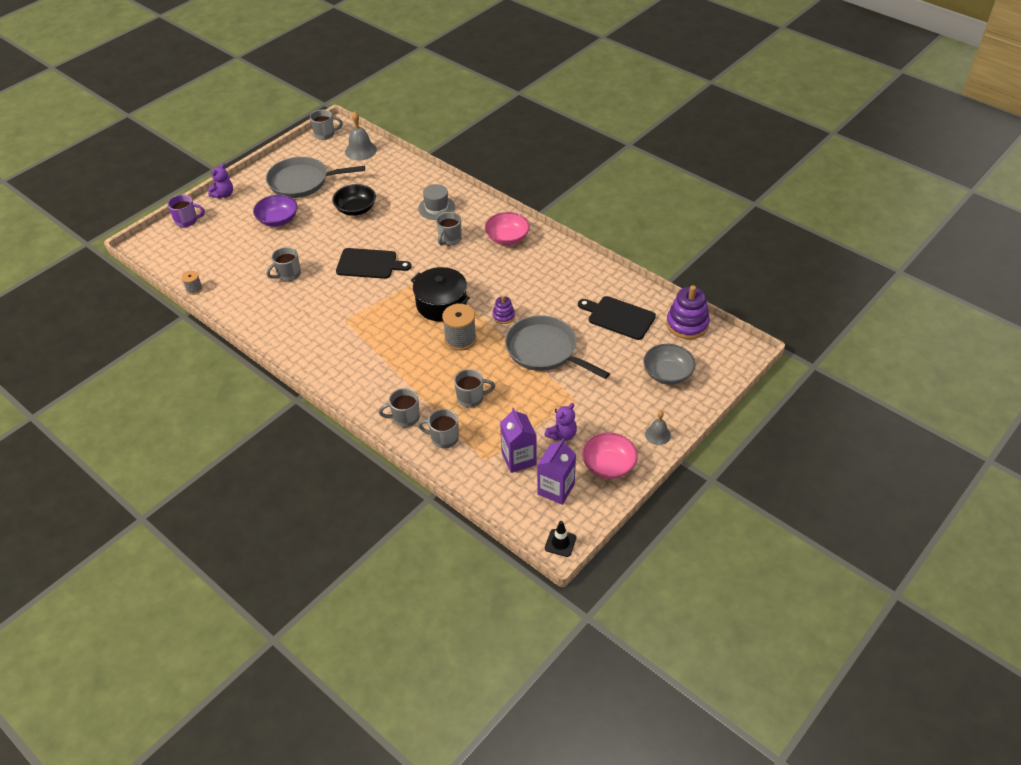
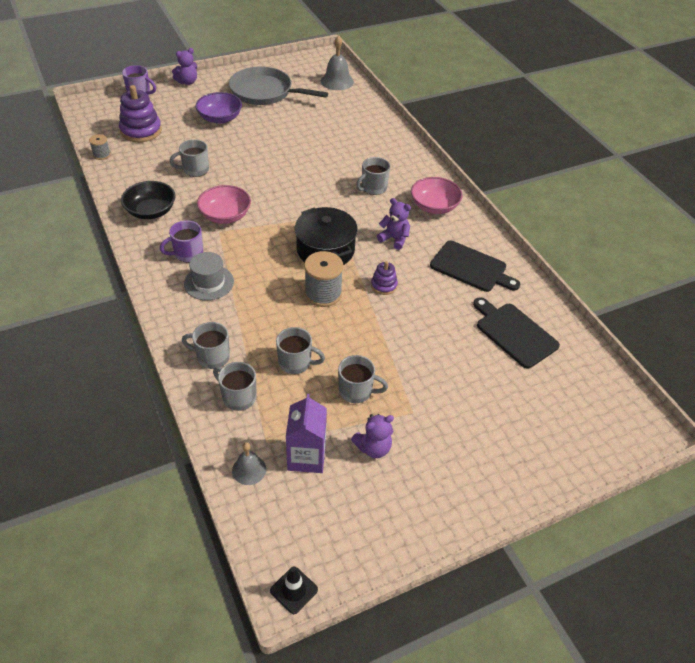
camera: 20 degrees right, 0 degrees up
grey mug [310,110,343,140] -> grey mug moved to [338,355,388,403]
black bowl [332,184,376,216] -> black bowl moved to [121,181,176,219]
black cutting board [336,248,411,279] -> black cutting board moved to [430,241,520,292]
grey hat [418,184,455,220] -> grey hat moved to [184,252,234,301]
grey pan [505,315,610,379] -> none
purple carton [537,439,576,505] -> none
pink bowl [582,432,638,479] -> pink bowl moved to [197,185,251,224]
grey bowl [644,344,695,385] -> none
grey bell [645,411,671,445] -> grey bell moved to [232,442,266,485]
purple stacking toy [666,285,710,339] -> purple stacking toy moved to [119,85,162,142]
none -> purple mug [160,220,203,262]
none -> purple teddy bear [377,198,411,250]

